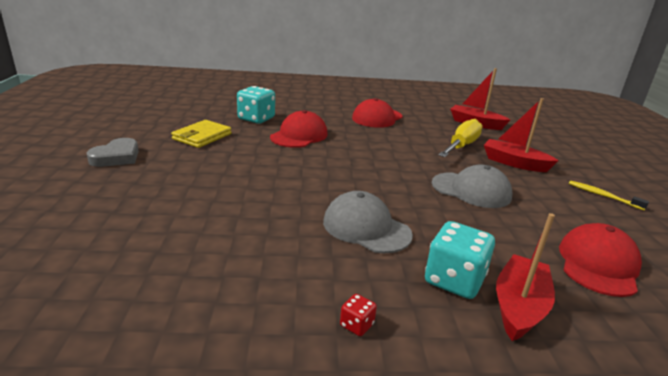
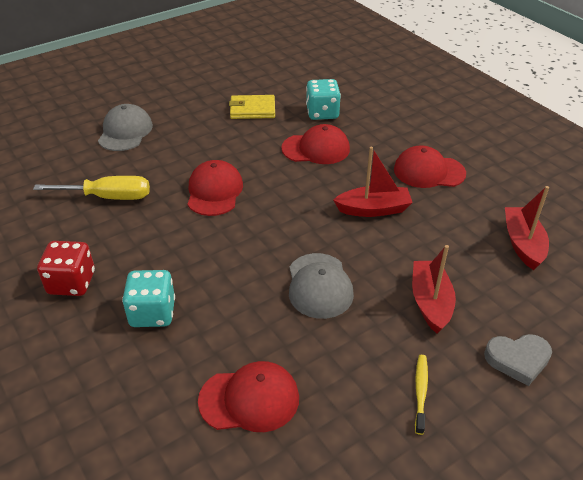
camera: 60 degrees right, 15 degrees up
grey heart [87,138,139,167] -> grey heart moved to [484,334,552,386]
grey cap [323,191,413,253] -> grey cap moved to [98,104,153,151]
red dice [340,294,377,336] -> red dice [37,241,95,296], size x2.19
yellow screwdriver [439,119,483,157] -> yellow screwdriver moved to [33,176,150,200]
red boat [496,213,555,341] -> red boat moved to [333,147,413,217]
none -> red cap [187,160,243,216]

